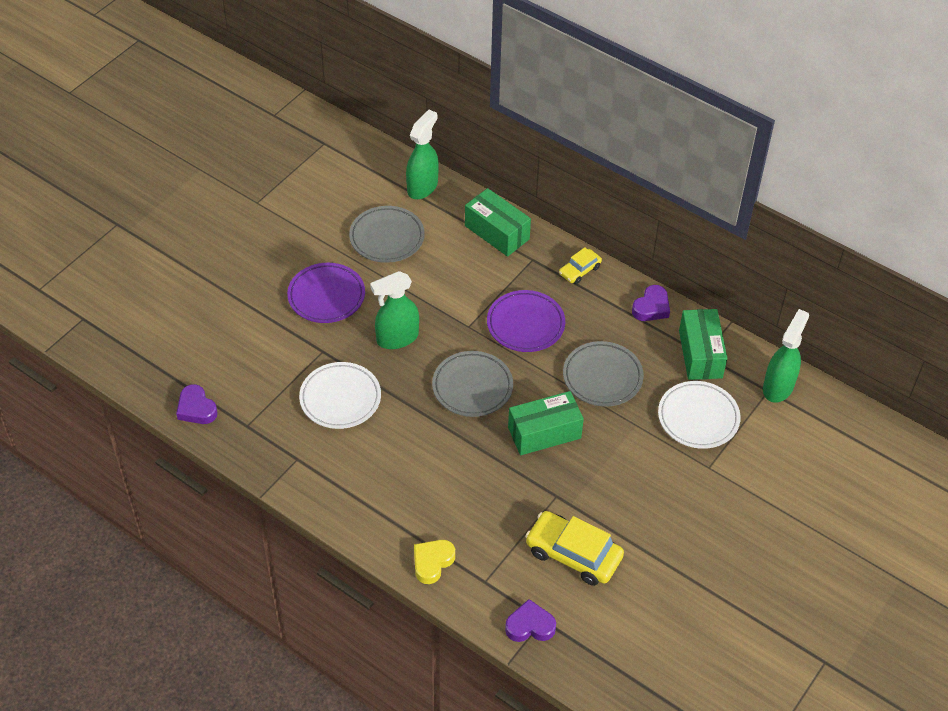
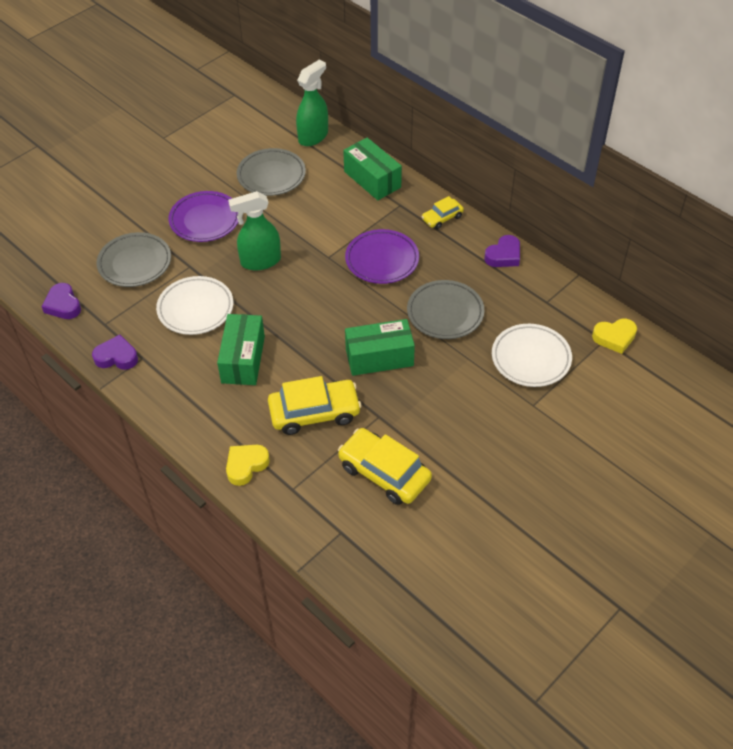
camera: 10 degrees right, 0 degrees up
grey plate [432,351,513,417] -> grey plate moved to [96,232,171,287]
purple heart [505,599,556,642] -> purple heart moved to [92,335,138,370]
green box [679,309,727,380] -> green box moved to [217,314,265,385]
green spray bottle [763,309,809,403] -> yellow heart [592,319,637,354]
none -> yellow car [268,376,361,435]

